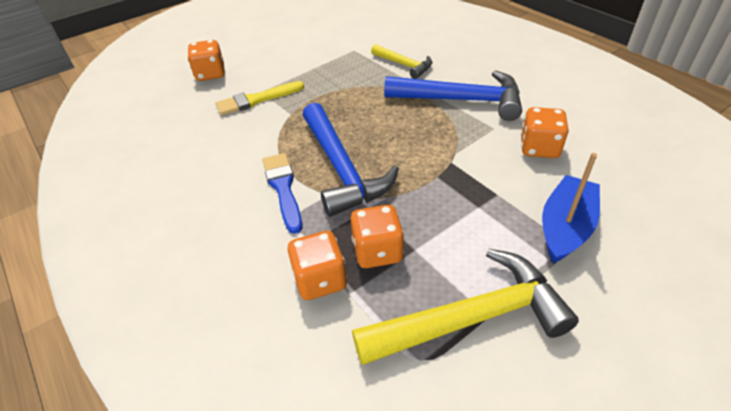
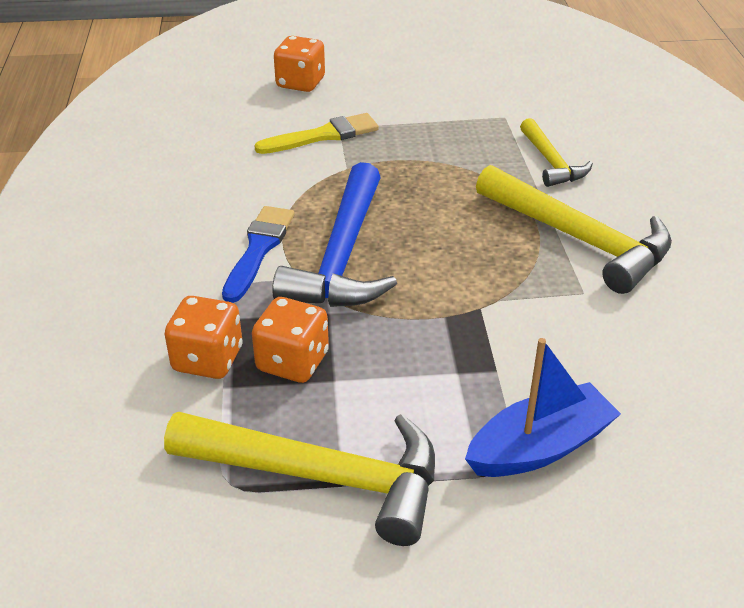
camera: 30 degrees right, 5 degrees down
yellow brush [216,81,304,115] -> yellow brush turned 150 degrees clockwise [254,113,379,154]
blue hammer [384,70,522,121] -> yellow hammer [476,165,672,294]
orange dice [521,107,569,158] -> none

